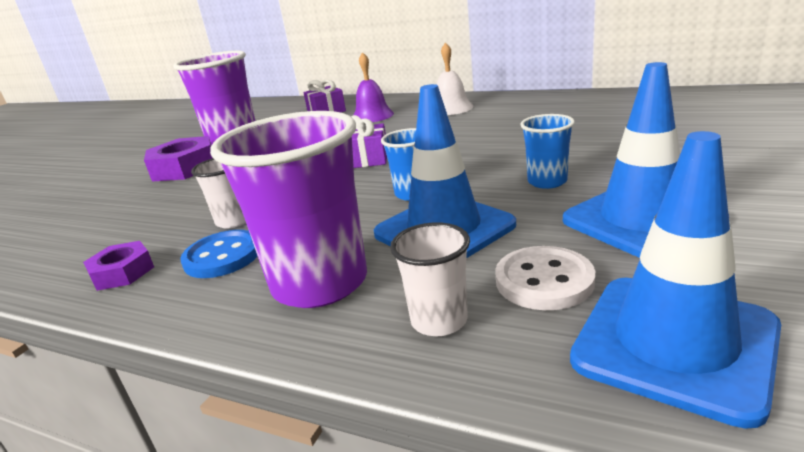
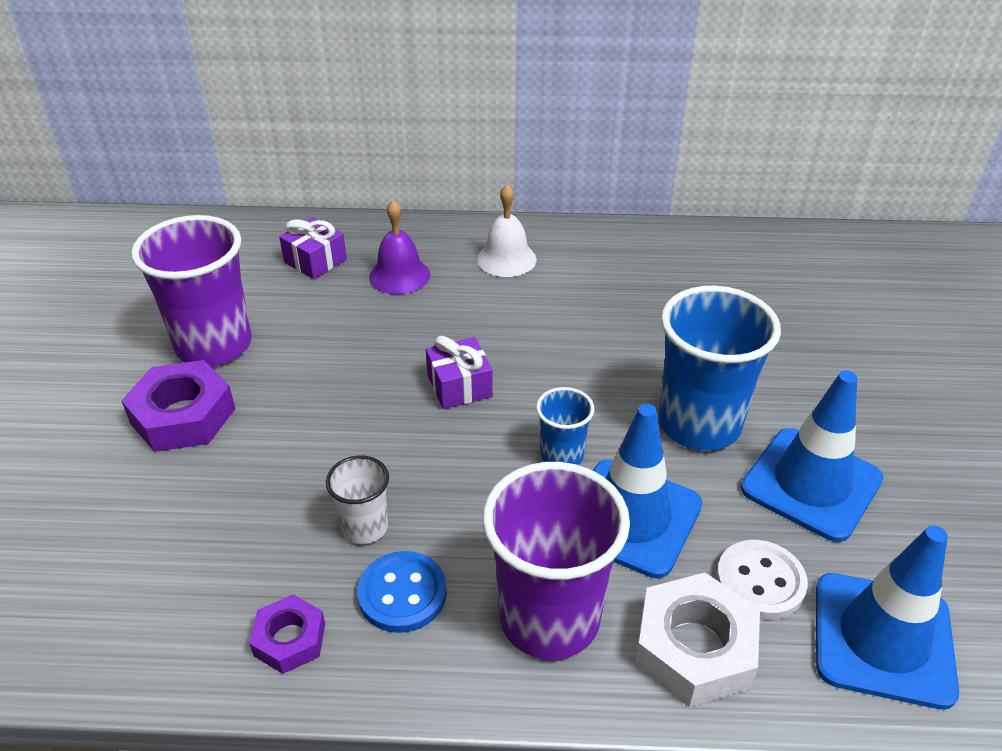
camera: 25 degrees left, 15 degrees up
white cup [390,222,470,336] -> white nut [635,573,760,707]
blue cup [520,114,575,189] -> blue cup [659,286,781,451], size x2.00

